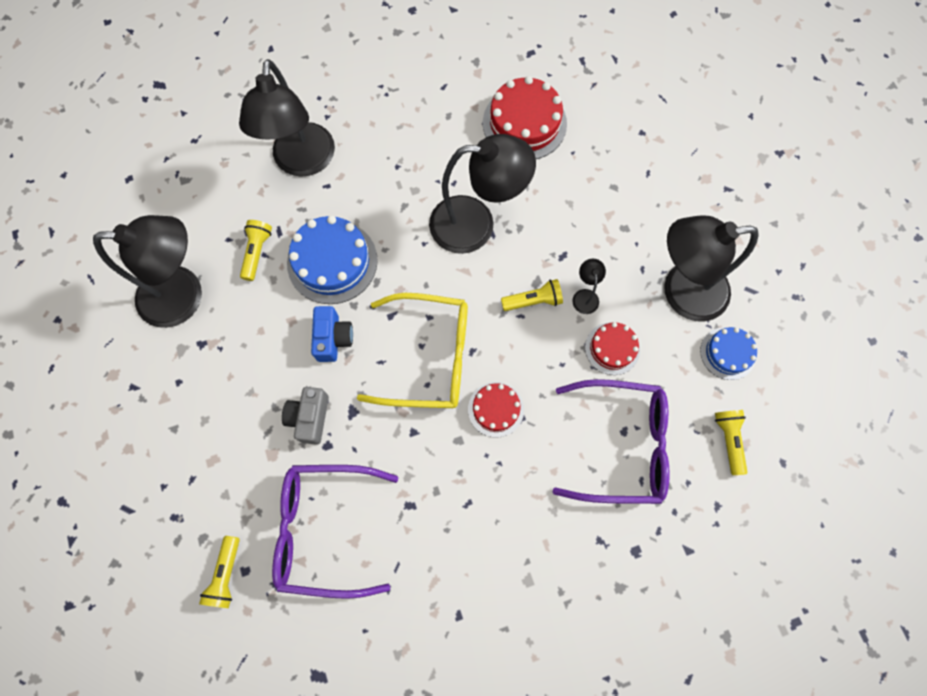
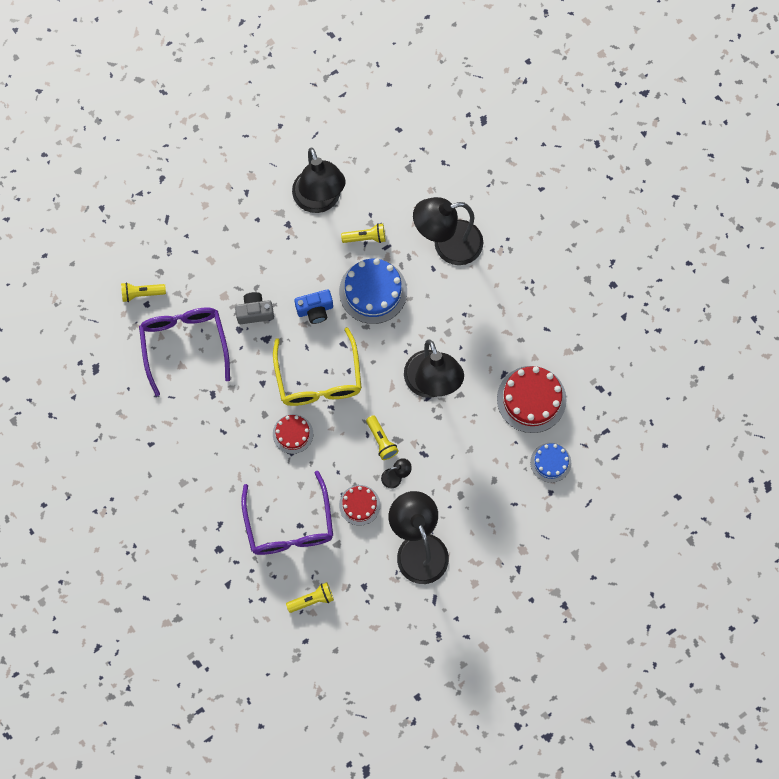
camera: 75 degrees right, 0 degrees up
blue cake [700,327,757,380] -> blue cake moved to [530,443,571,483]

